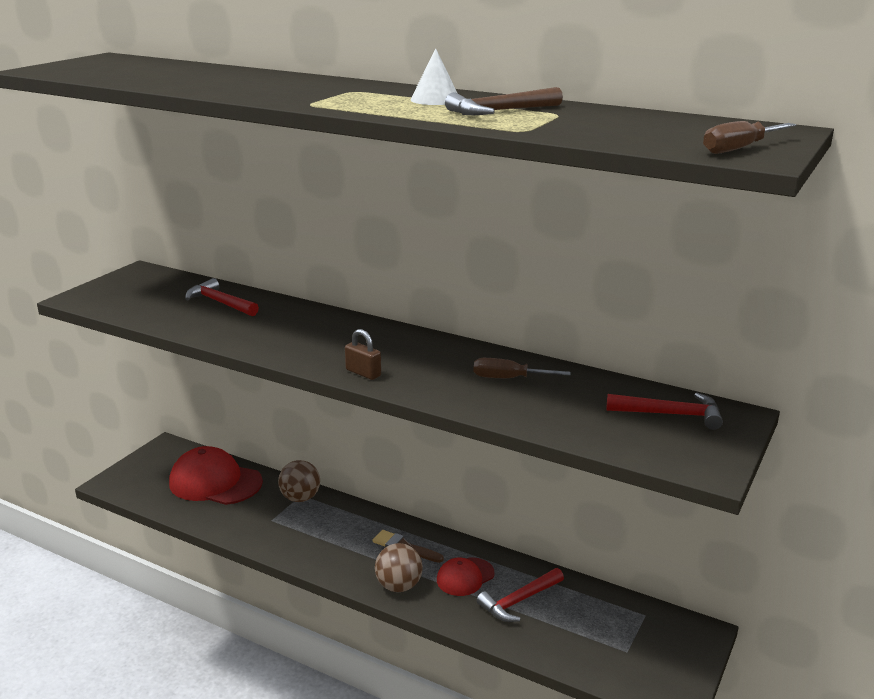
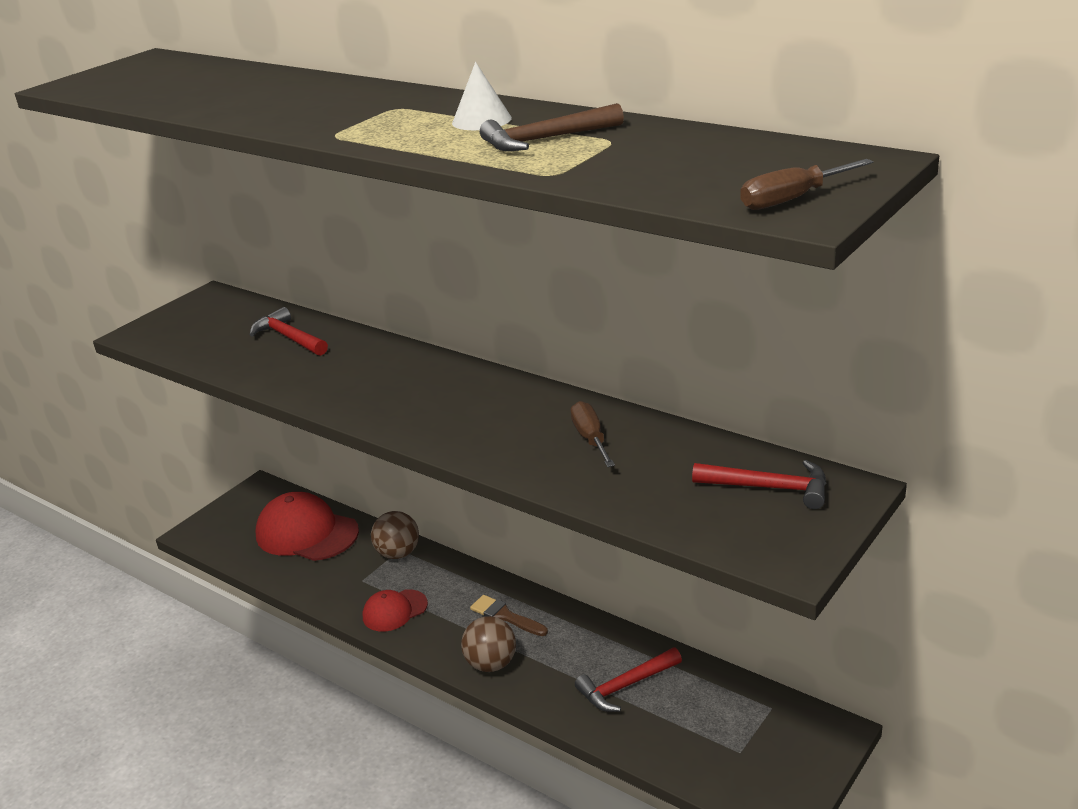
camera: 10 degrees right, 5 degrees up
brown padlock [345,329,381,380] -> none
red cap [437,557,495,596] -> red cap moved to [363,589,428,631]
brown screwdriver [474,358,571,378] -> brown screwdriver turned 60 degrees clockwise [570,401,615,467]

